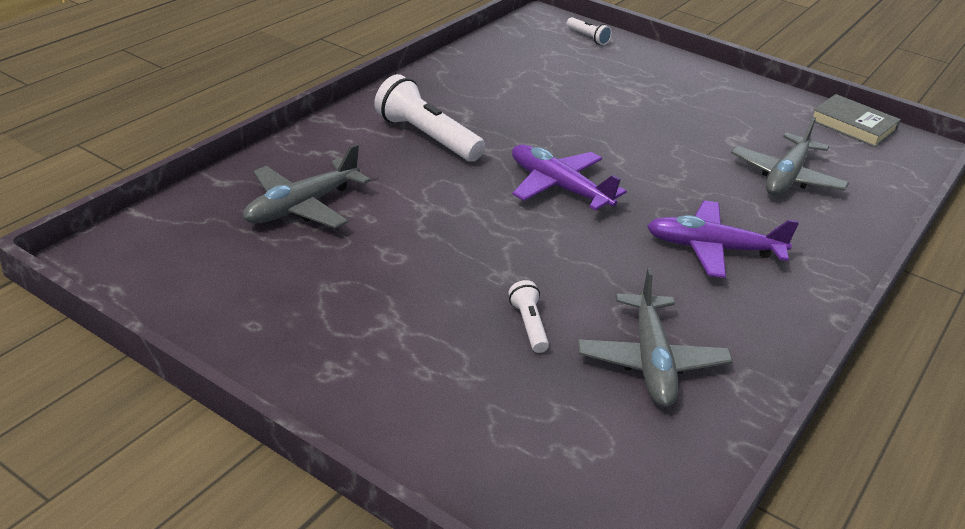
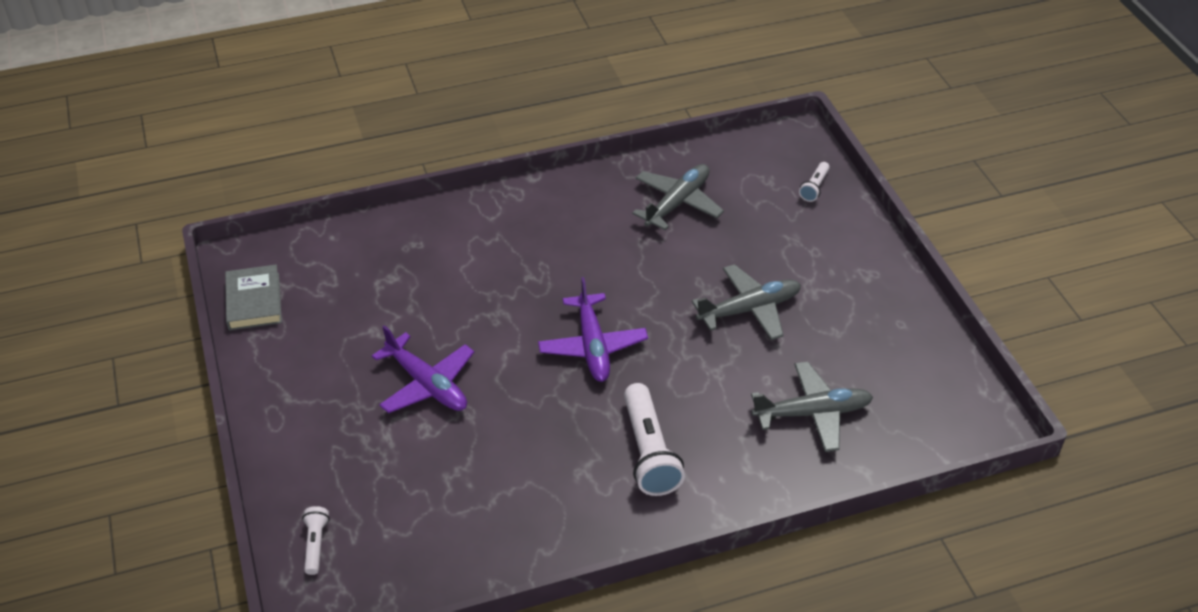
camera: 140 degrees left, 10 degrees up
white flashlight [509,280,549,353] -> white flashlight moved to [799,162,830,202]
purple plane [647,200,799,278] -> purple plane moved to [372,325,474,413]
grey plane [731,117,849,196] -> grey plane moved to [692,264,801,340]

